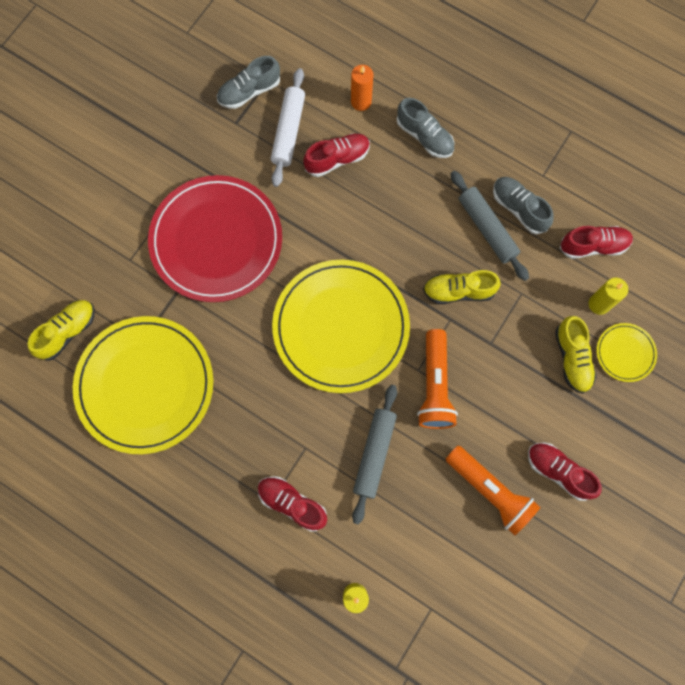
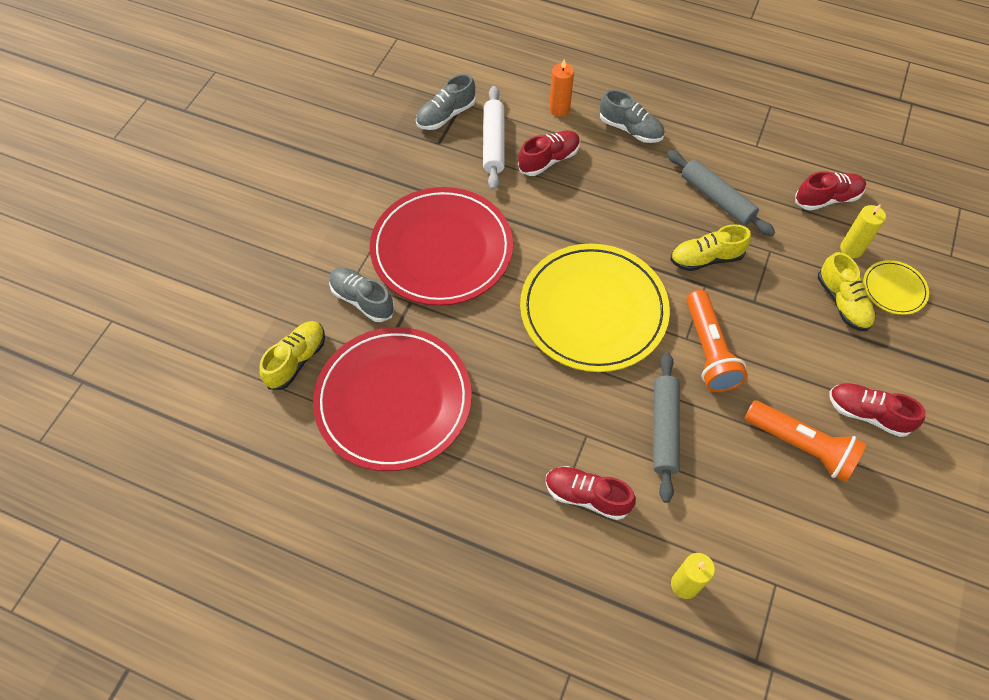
camera: 10 degrees left, 15 degrees down
yellow plate [73,316,213,454] -> red plate [313,327,472,471]
grey shoe [493,177,554,234] -> grey shoe moved to [329,268,395,322]

